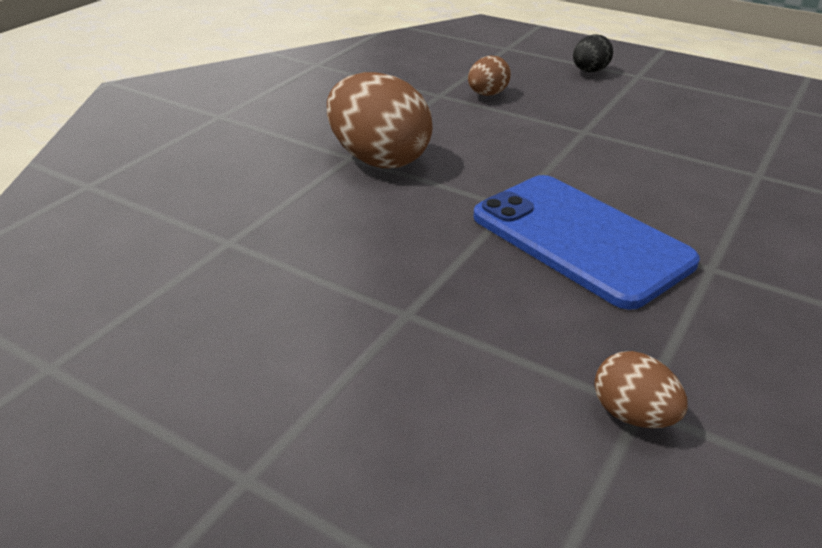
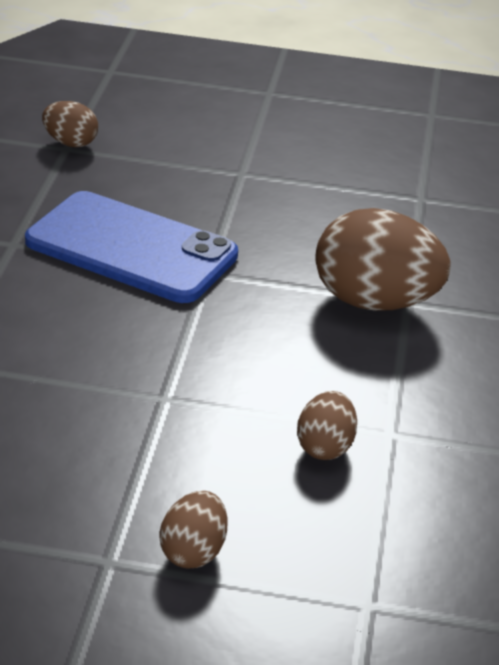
camera: 155 degrees right, 0 degrees up
black egg [573,34,613,72] -> brown egg [159,491,227,568]

